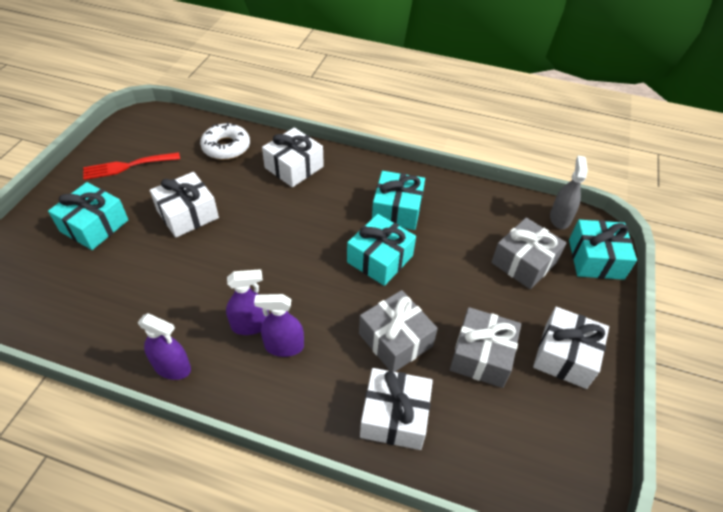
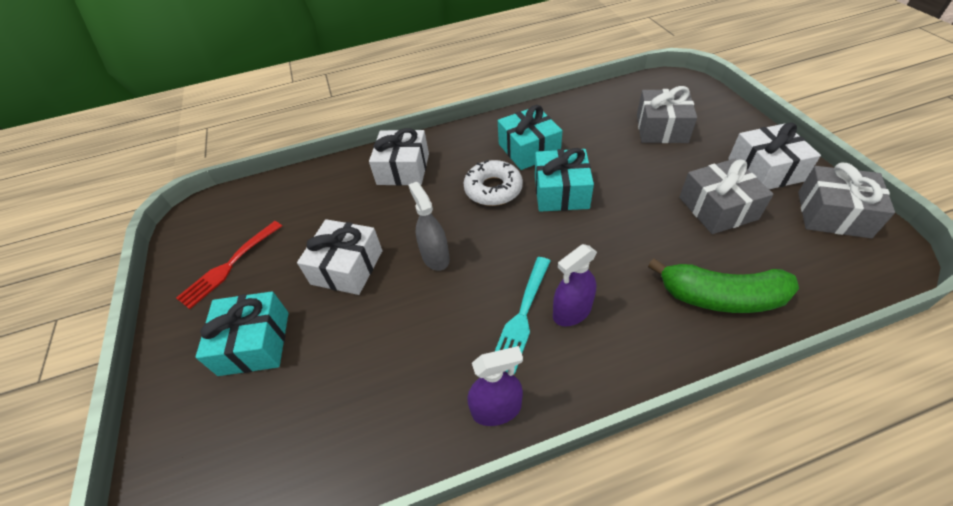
camera: 30 degrees left, 0 degrees up
white donut [200,122,250,160] -> white donut moved to [464,160,523,206]
purple spray bottle [226,269,269,335] -> turquoise fork [495,257,551,375]
grey gift [359,290,438,372] -> grey gift moved to [798,162,895,238]
white gift [360,368,433,450] -> green banana [648,259,799,313]
grey spray bottle [550,156,588,229] -> grey spray bottle moved to [408,182,450,271]
turquoise gift [569,220,637,280] -> none

